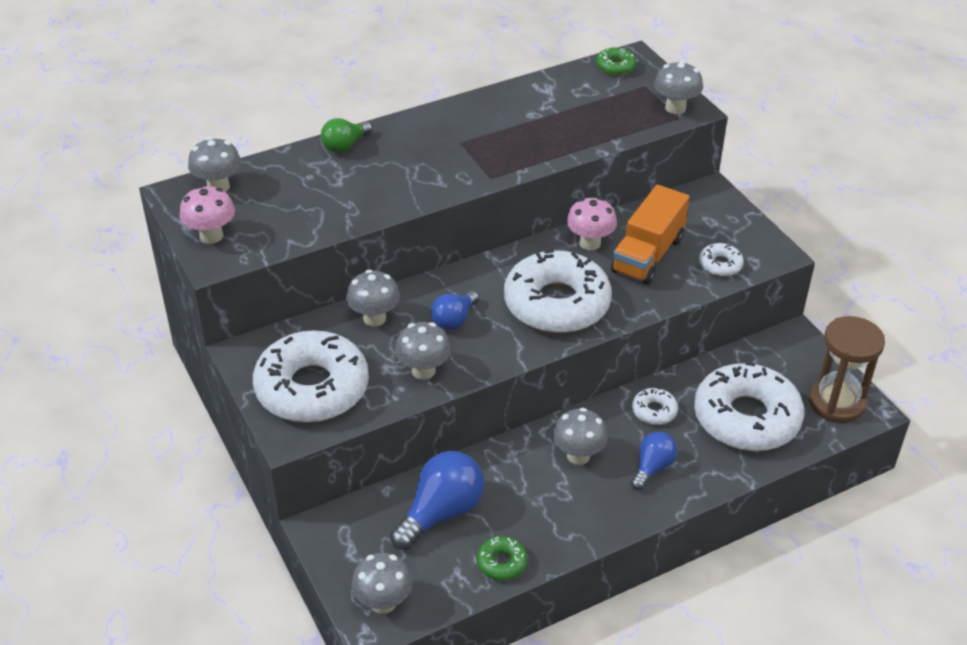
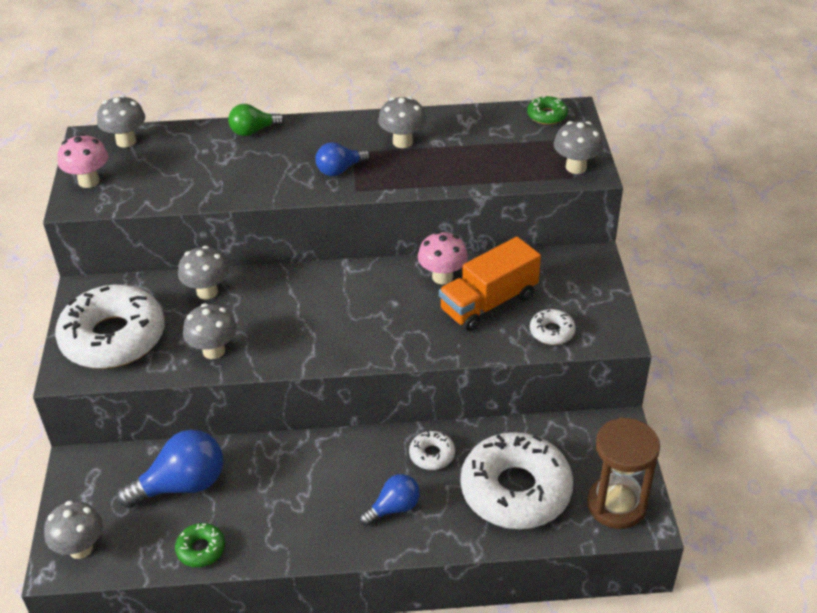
camera: 25 degrees right, 0 degrees up
blue light bulb [431,291,479,330] -> blue light bulb moved to [315,142,370,176]
white donut [504,249,612,333] -> none
grey mushroom [553,408,608,465] -> grey mushroom moved to [378,97,426,148]

